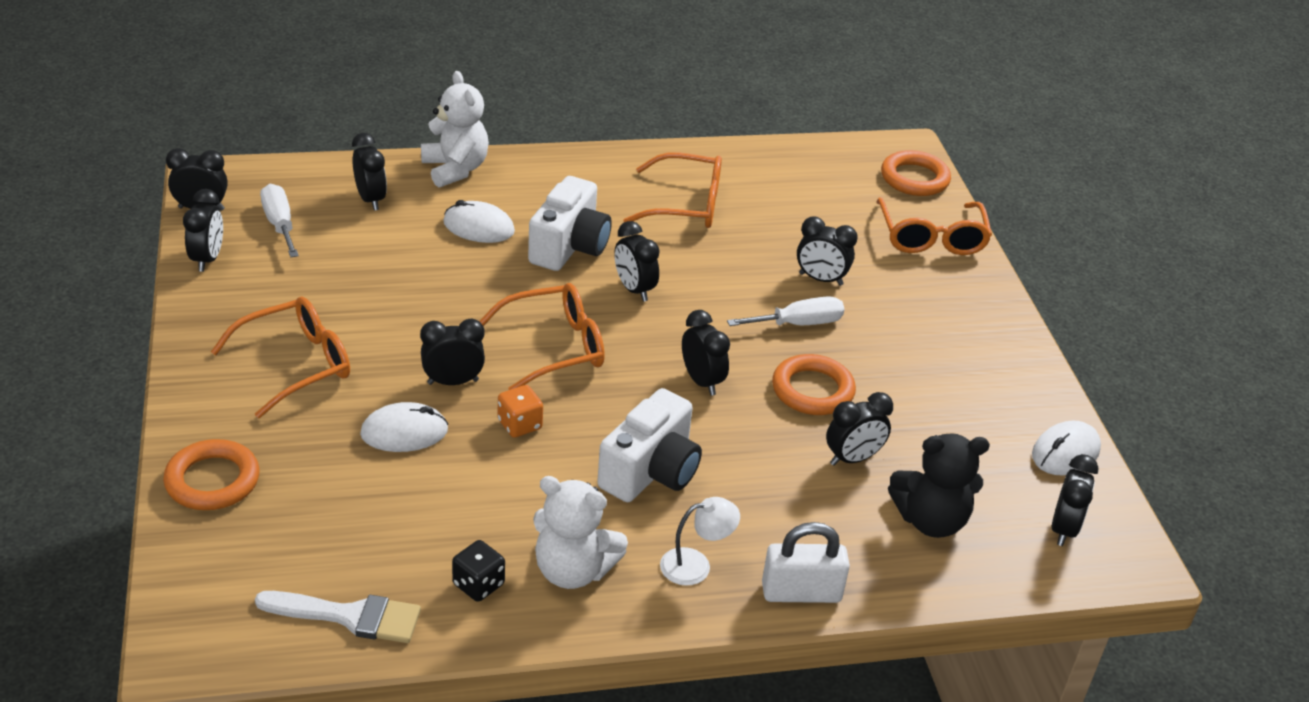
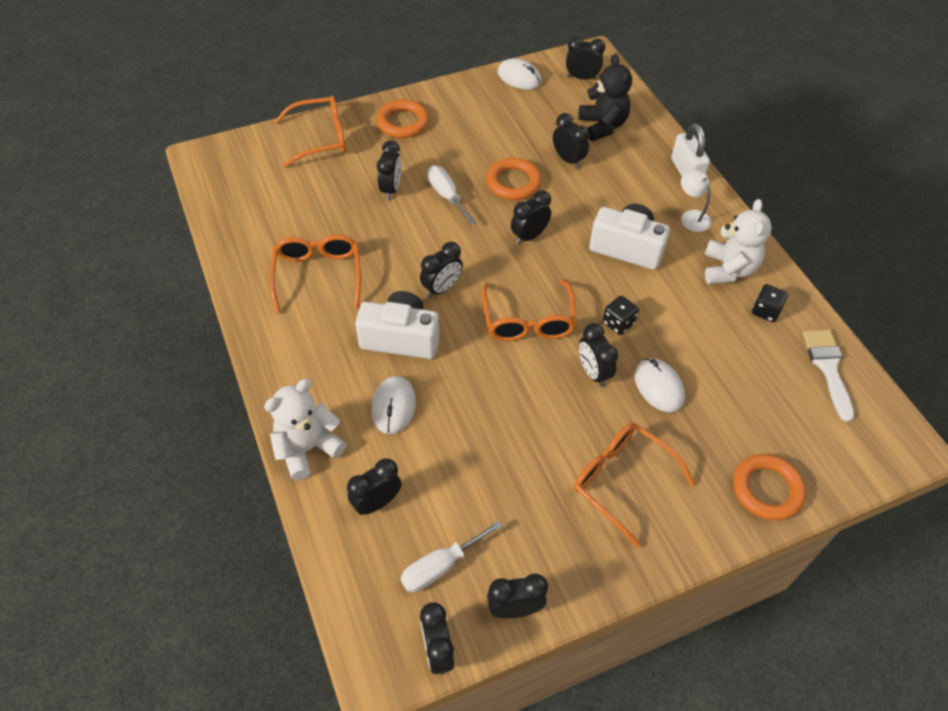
camera: 100 degrees left, 15 degrees up
orange glasses [479,283,605,390] -> orange glasses turned 150 degrees counterclockwise [482,279,577,341]
orange dice [498,385,543,438] -> black dice [603,296,639,335]
orange ring [881,150,951,196] -> orange ring moved to [377,99,429,138]

